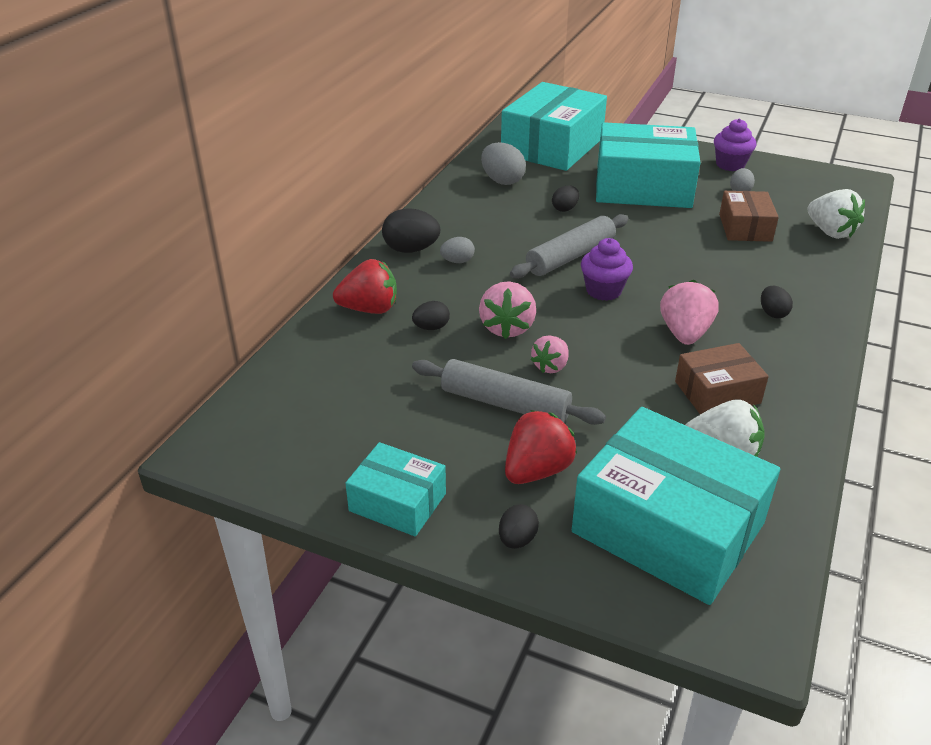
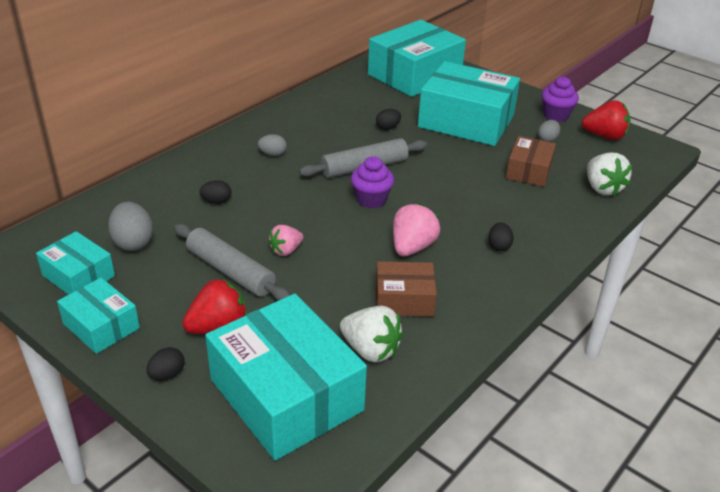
camera: 15 degrees right, 0 degrees up
red strawberry [333,259,397,314] -> red strawberry moved to [582,100,630,140]
black egg [382,208,440,253] -> none
pink strawberry [479,281,536,339] -> none
grey egg [481,142,526,185] -> grey egg moved to [108,202,153,251]
none -> turquoise box [36,231,115,295]

